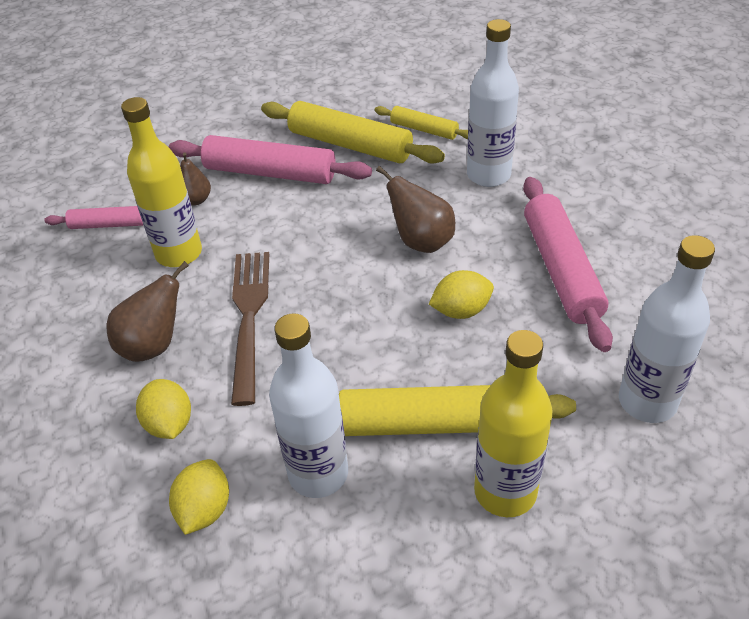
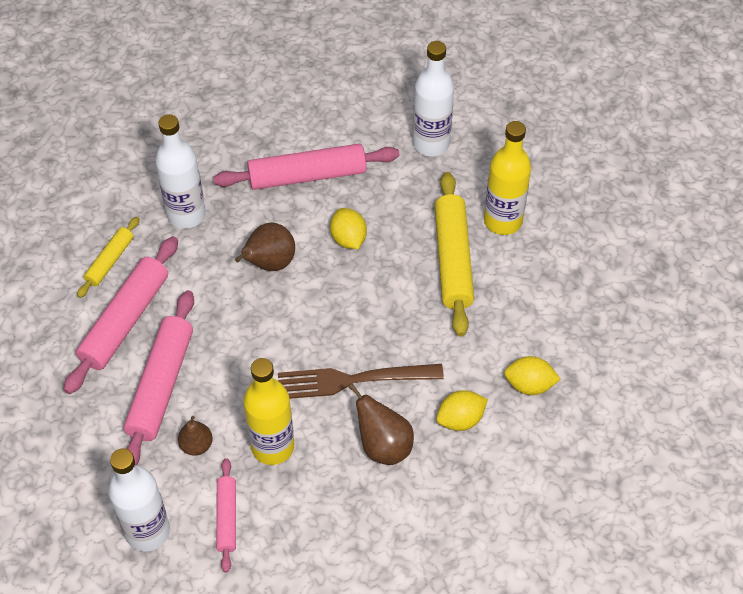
camera: 95 degrees left, 10 degrees up
yellow rolling pin [261,101,445,164] -> pink rolling pin [64,236,178,394]
white bottle [269,313,348,498] -> white bottle moved to [108,448,170,551]

